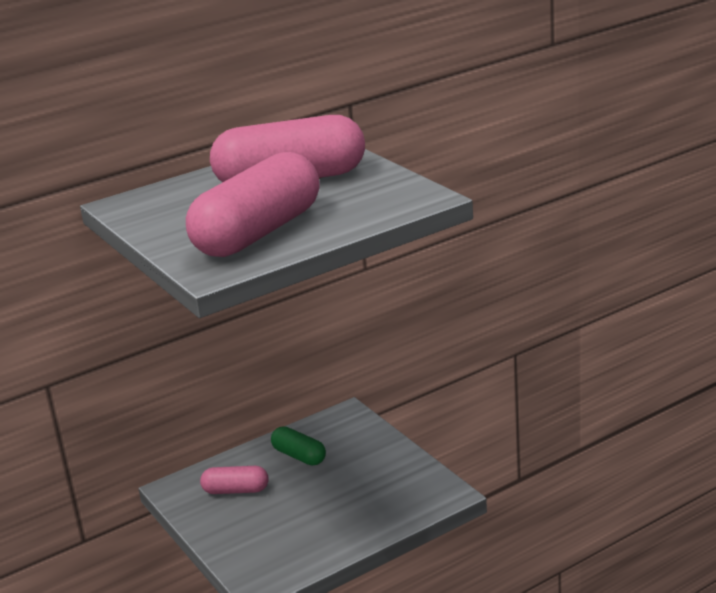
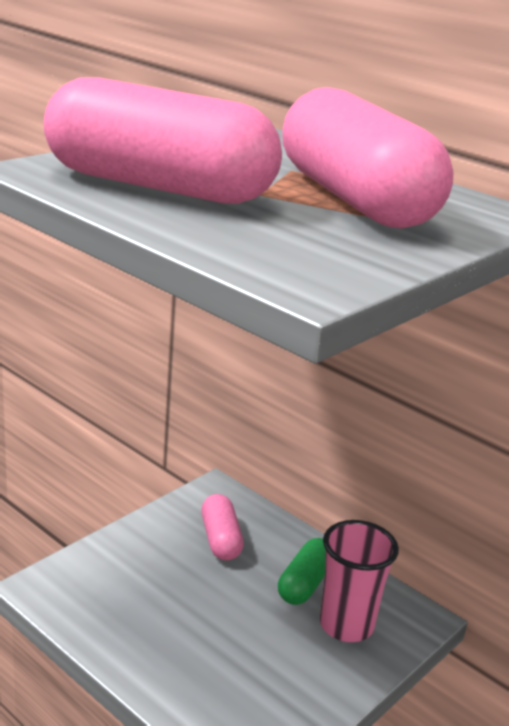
camera: 70 degrees right, 0 degrees up
none -> pink cup [320,520,399,642]

